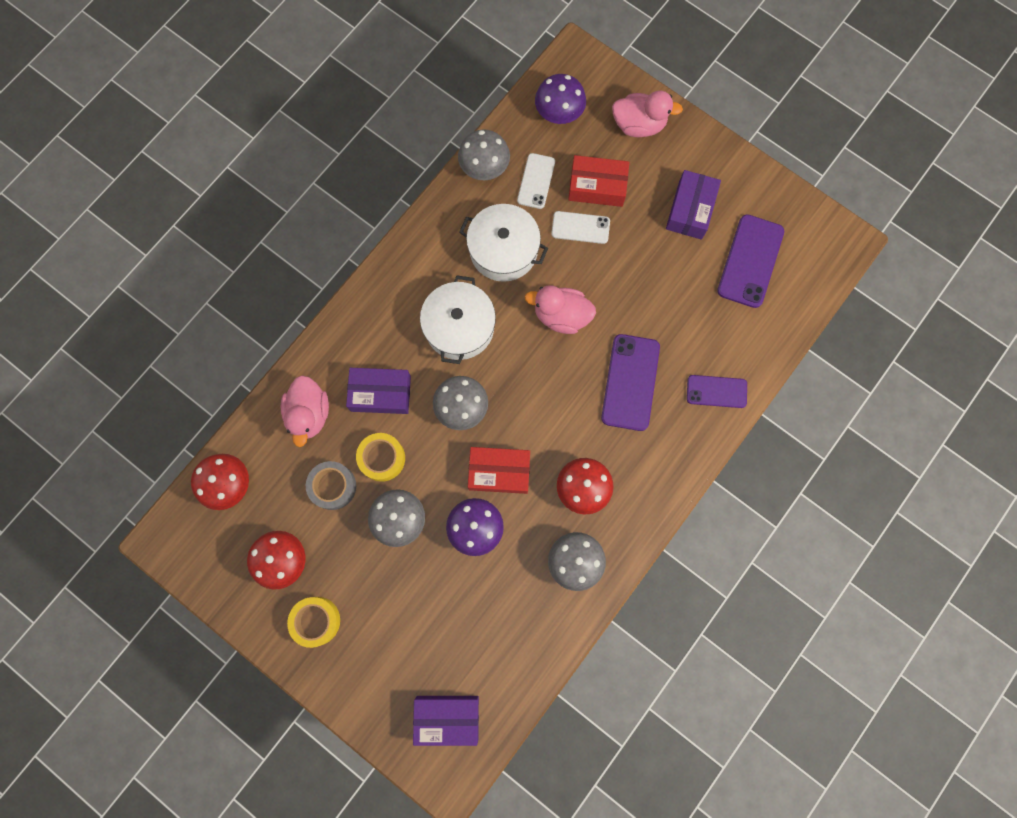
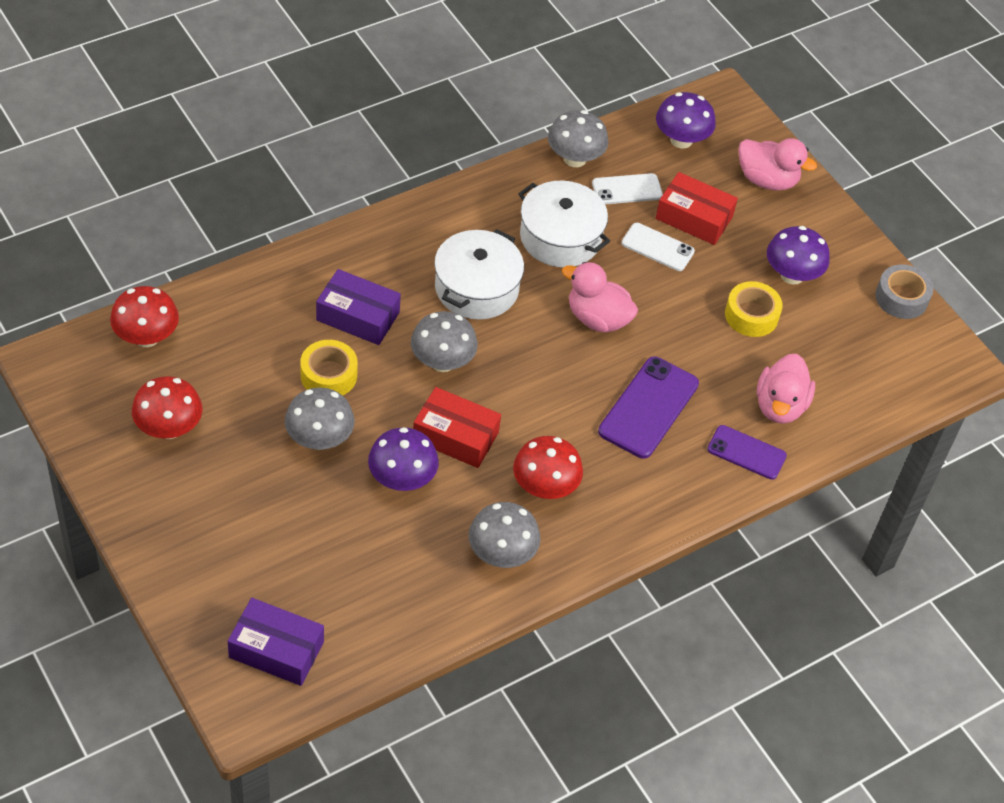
camera: 15 degrees right, 25 degrees down
pink duck [281,375,329,447] -> pink duck moved to [757,354,815,424]
yellow tape [287,597,340,648] -> yellow tape moved to [725,281,783,337]
grey tape [306,461,356,510] -> grey tape moved to [875,264,934,319]
white phone [517,153,555,209] -> white phone turned 45 degrees clockwise [592,173,663,204]
purple box [666,170,721,240] -> purple mushroom [767,226,830,285]
purple phone [717,214,784,308] -> none

